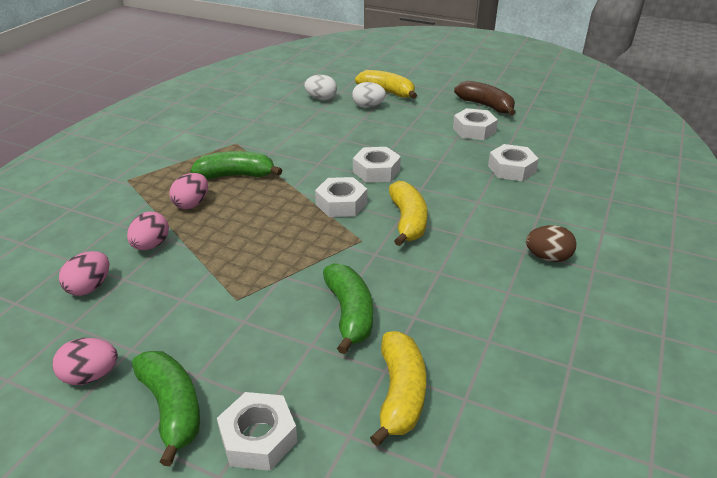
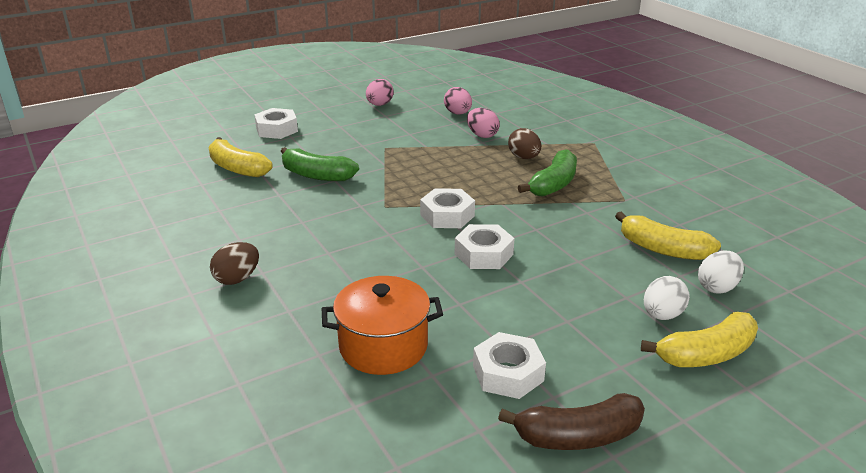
camera: 125 degrees right, 5 degrees down
green banana [132,351,200,466] -> none
pink egg [169,173,208,209] -> brown egg [508,128,541,159]
yellow banana [389,181,427,246] -> yellow banana moved to [615,211,721,260]
white nut [488,144,539,181] -> orange pot [322,276,443,375]

